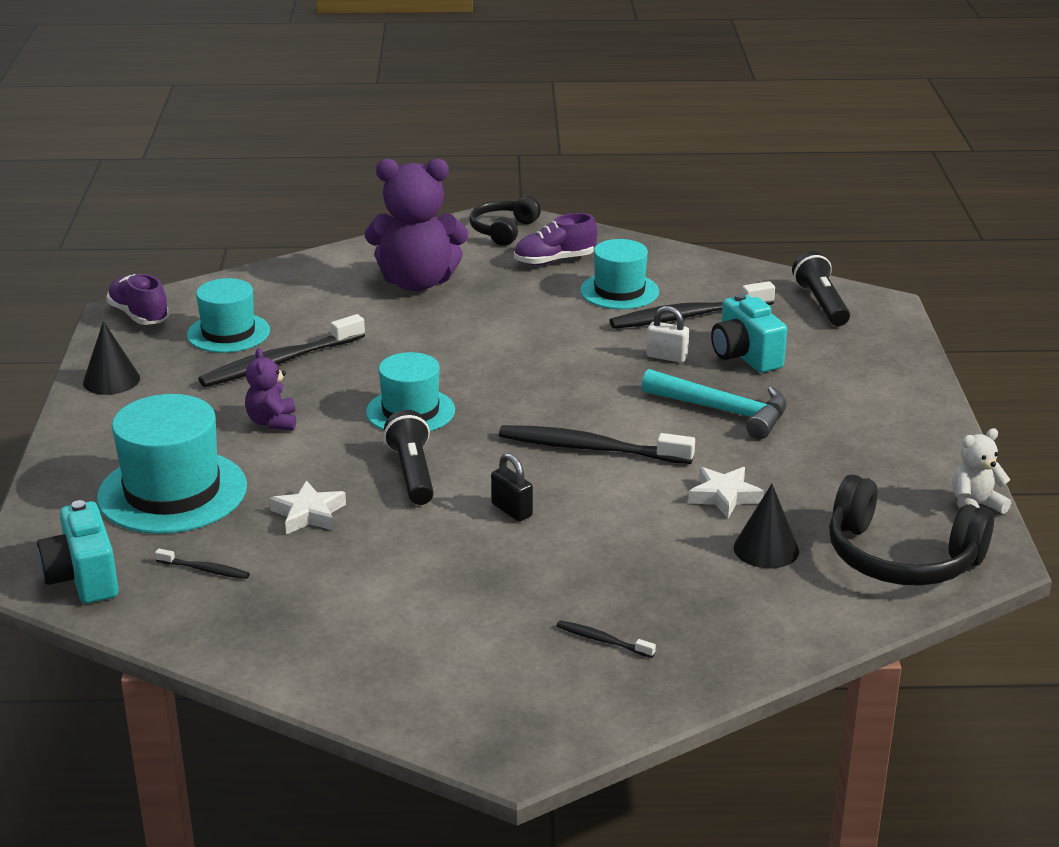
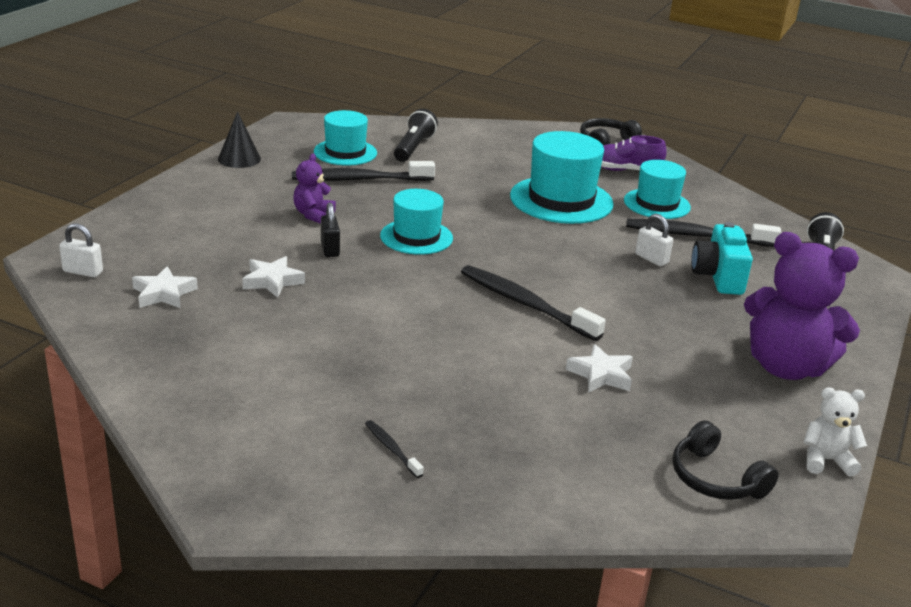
camera: 25 degrees right, 0 degrees up
turquoise camera [37,500,119,603] -> white padlock [59,223,103,277]
turquoise hat [97,394,247,534] -> turquoise hat moved to [510,131,614,224]
purple shoe [106,274,169,325] -> none
black toothbrush [155,549,250,579] -> white star [132,266,198,308]
purple teddy bear [365,159,468,291] -> purple teddy bear moved to [744,232,860,380]
black flashlight [384,410,434,505] -> black flashlight moved to [394,109,438,162]
black padlock [491,453,533,521] -> black padlock moved to [321,202,340,257]
turquoise hammer [641,369,786,439] -> none
black cone [734,484,799,569] -> none
black headphones [829,474,994,586] -> black headphones [672,420,779,500], size x0.63

